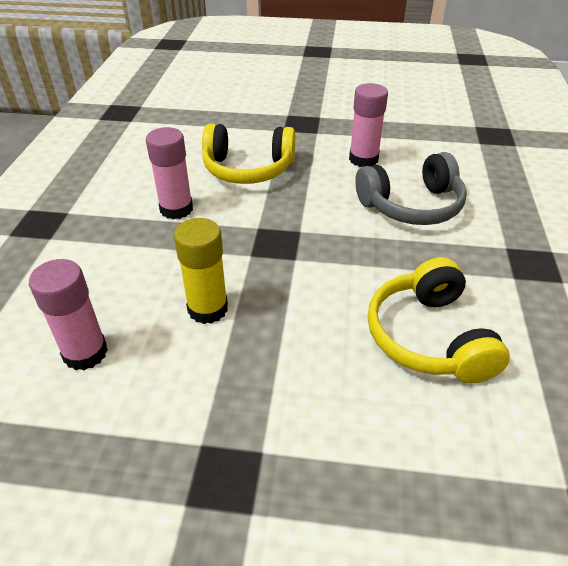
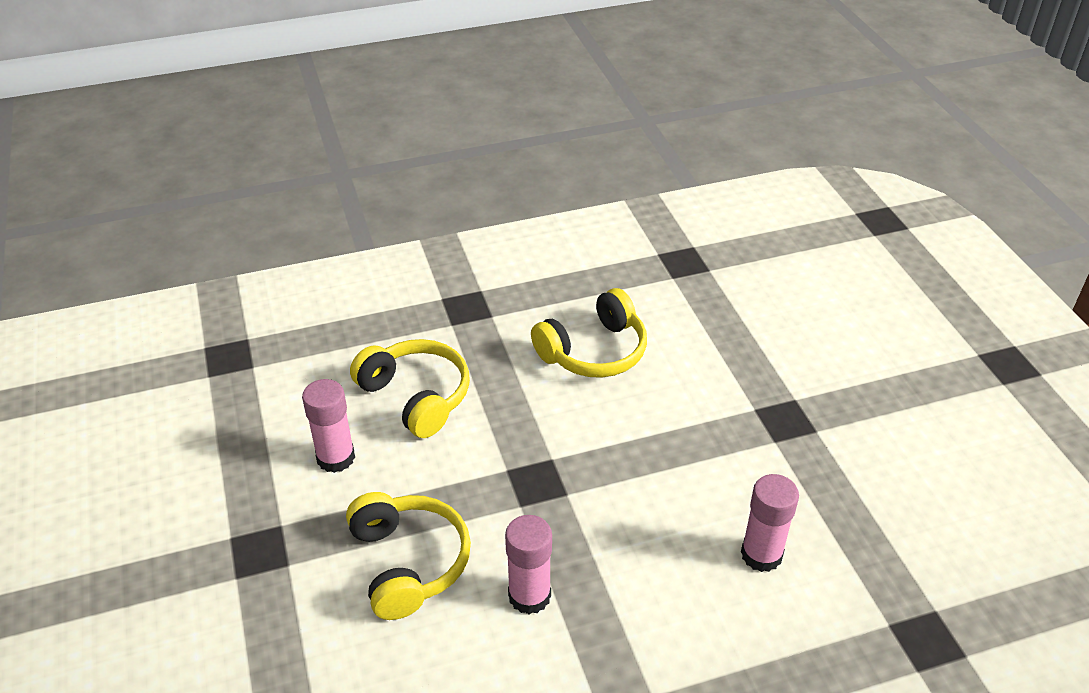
camera: 115 degrees left, 0 degrees up
yellow glue stick [174,218,228,324] -> none
grey headphones [355,152,467,225] -> yellow headphones [350,339,470,438]

